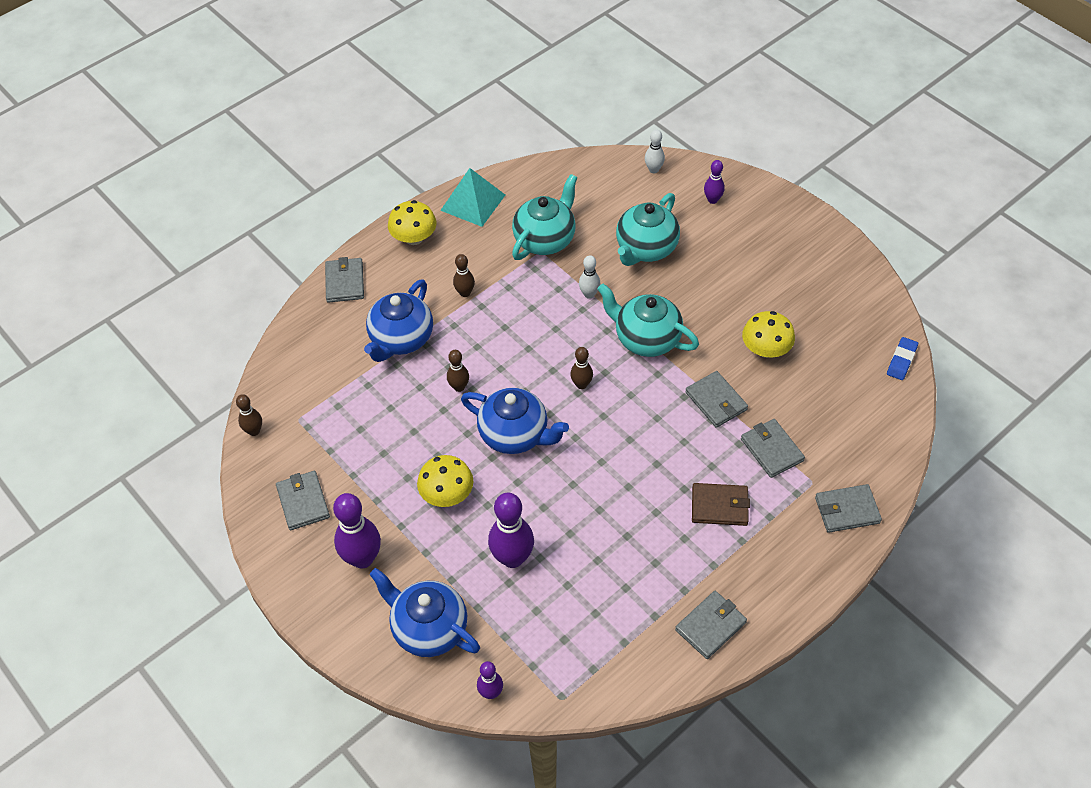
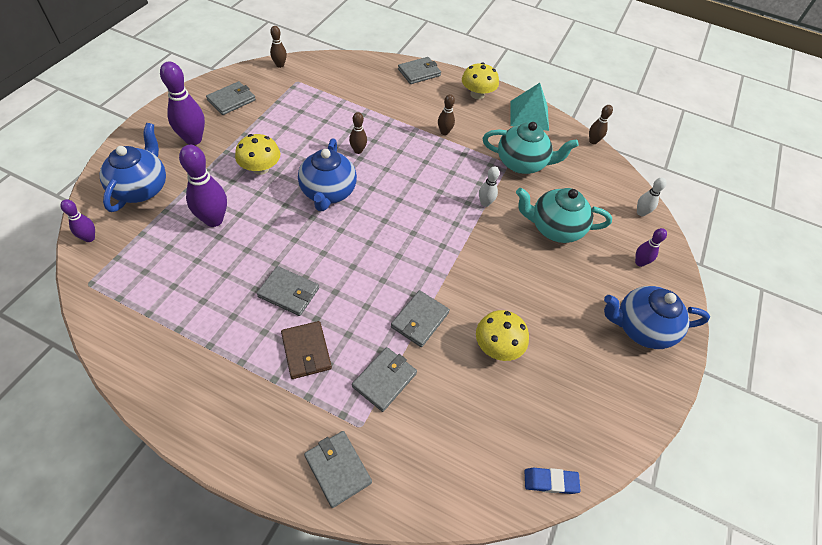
camera: 60 degrees right, 0 degrees up
blue teapot [364,279,433,362] -> blue teapot moved to [604,286,710,349]
brown bowling pin [570,347,593,389] -> brown bowling pin moved to [589,105,613,144]
turquoise teapot [597,283,699,357] -> none
grey wallet [675,591,747,659] -> grey wallet moved to [257,266,319,316]

